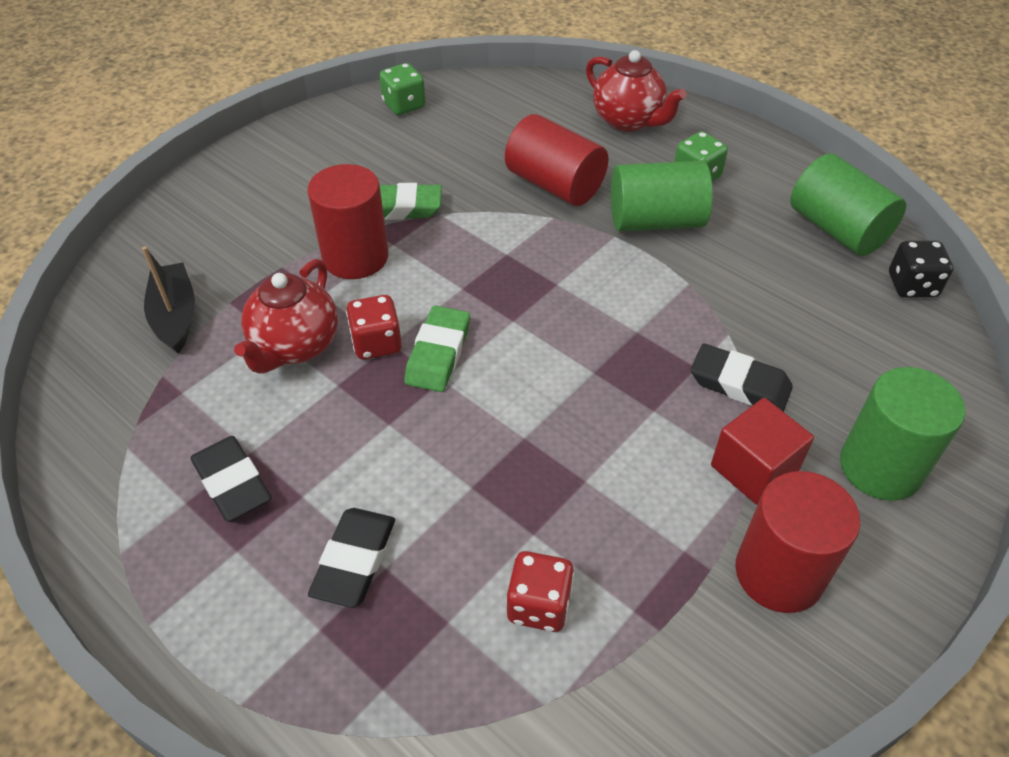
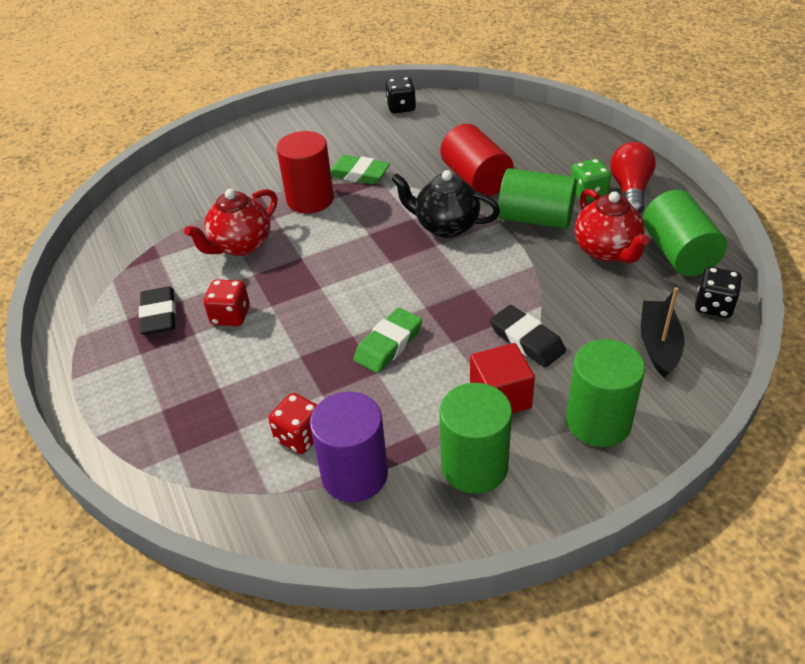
camera: 25 degrees right, 5 degrees down
black boat [142,246,195,354] -> black boat moved to [641,287,684,378]
black eraser [308,508,395,608] -> none
red dice [346,295,402,359] -> red dice moved to [204,279,250,326]
green dice [379,63,426,115] -> black dice [385,77,416,113]
green eraser [404,306,470,392] -> green eraser moved to [353,308,422,373]
red teapot [586,50,687,132] -> red teapot moved to [575,189,650,263]
red cylinder [735,471,860,613] -> green cylinder [439,383,512,494]
none -> purple cylinder [310,392,388,502]
none -> black teapot [391,170,500,238]
none -> red light bulb [610,142,656,214]

